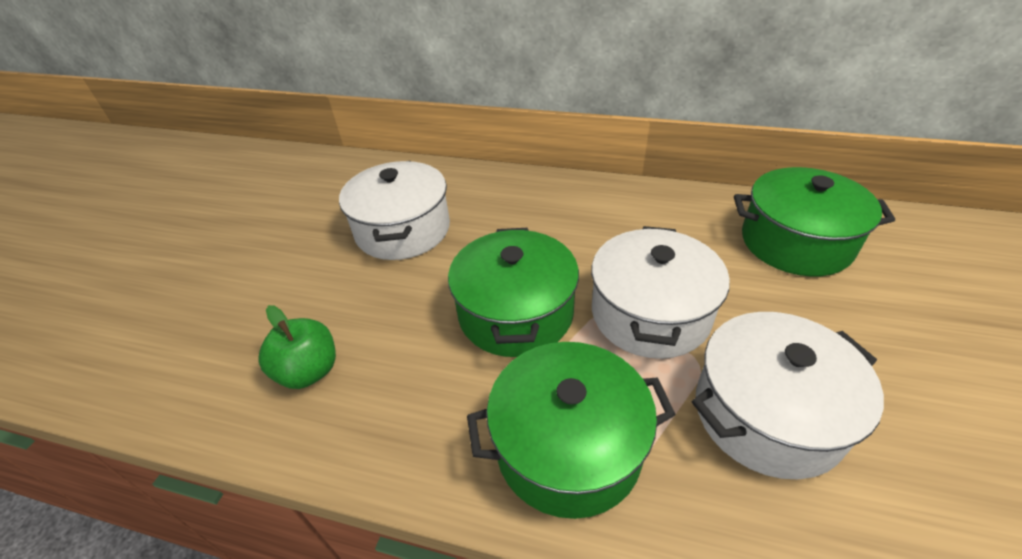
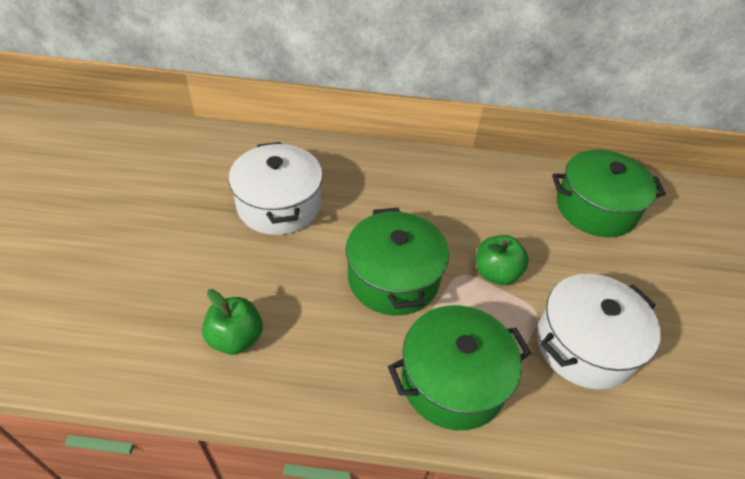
camera: 15 degrees left, 5 degrees up
white pot [591,226,730,359] -> green apple [476,235,529,285]

